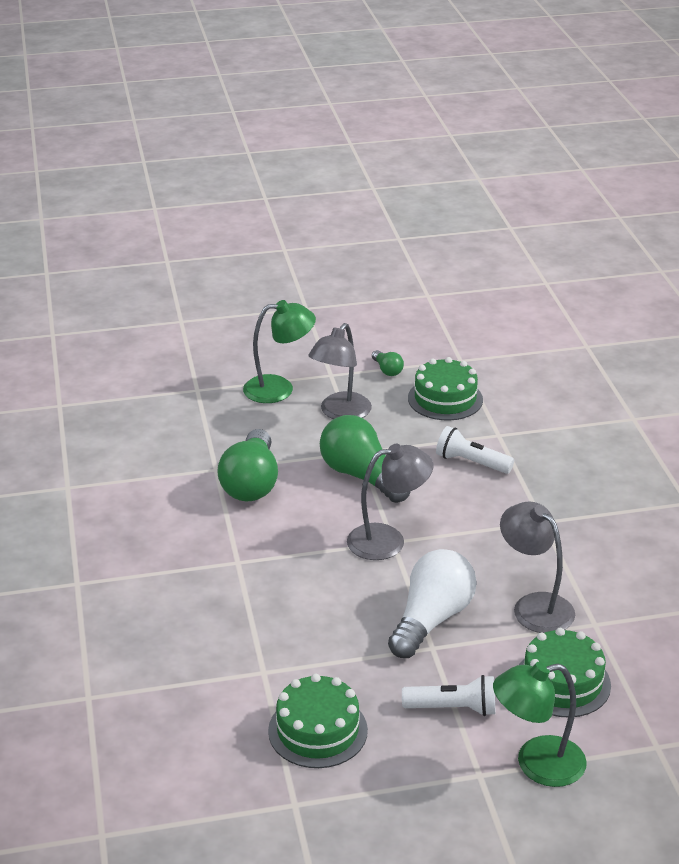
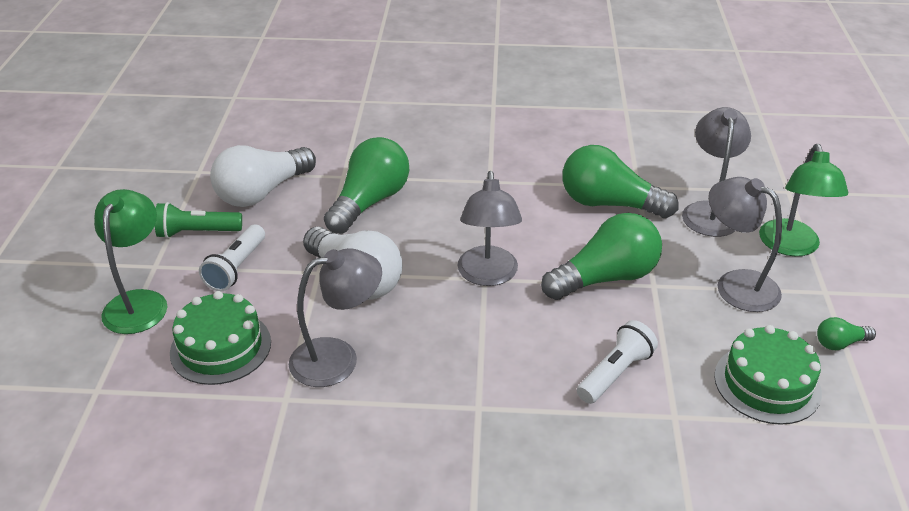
camera: 105 degrees right, 5 degrees up
green cake [268,674,368,768] -> white light bulb [210,145,316,207]
none -> green flashlight [155,202,242,238]
none -> green light bulb [324,137,409,234]
none -> grey lamp [682,107,751,237]

